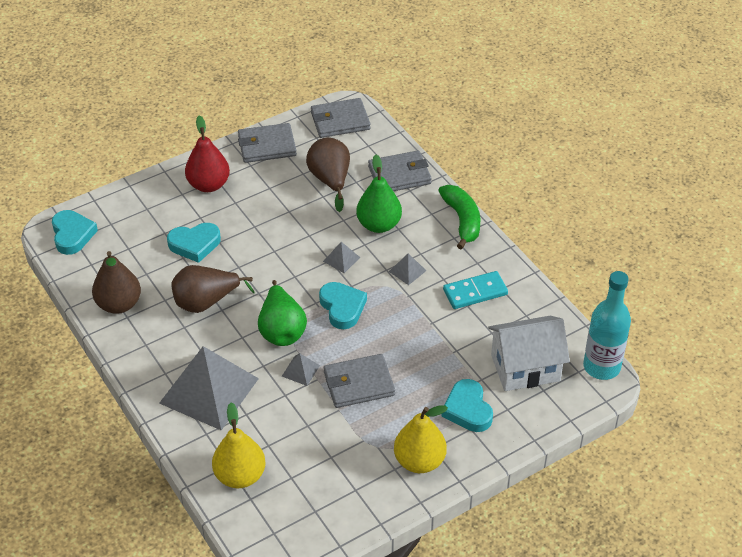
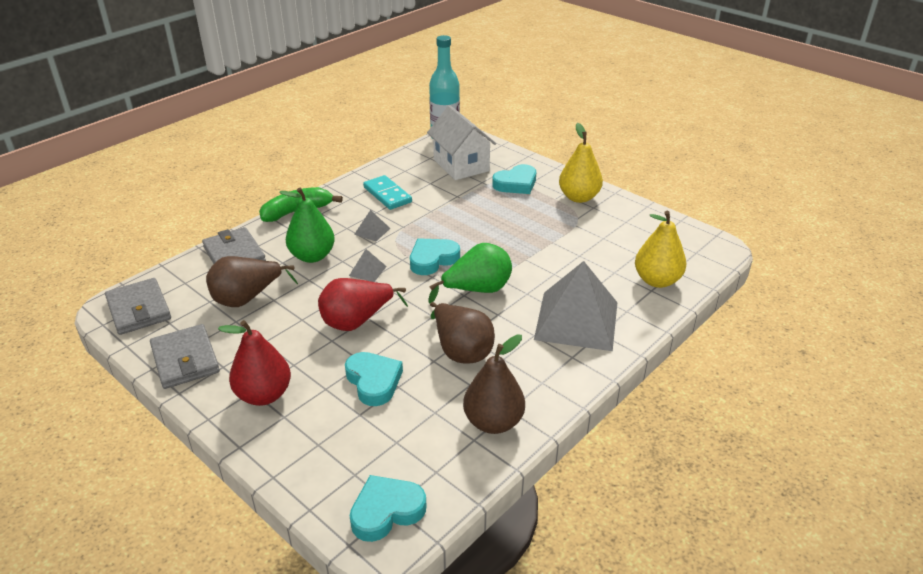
camera: 105 degrees left, 10 degrees down
grey pyramid [282,353,320,386] -> none
grey wallet [324,354,395,408] -> none
none -> red pear [318,278,408,331]

